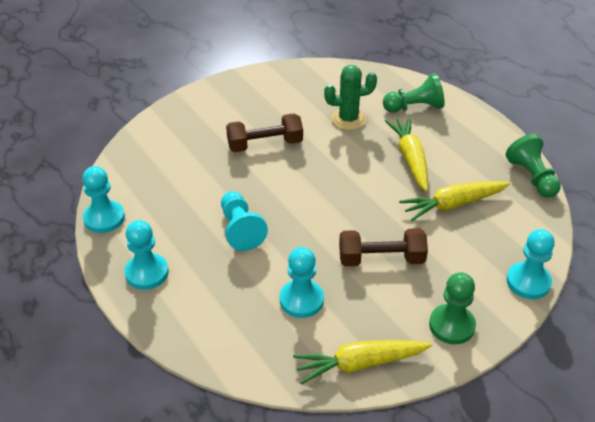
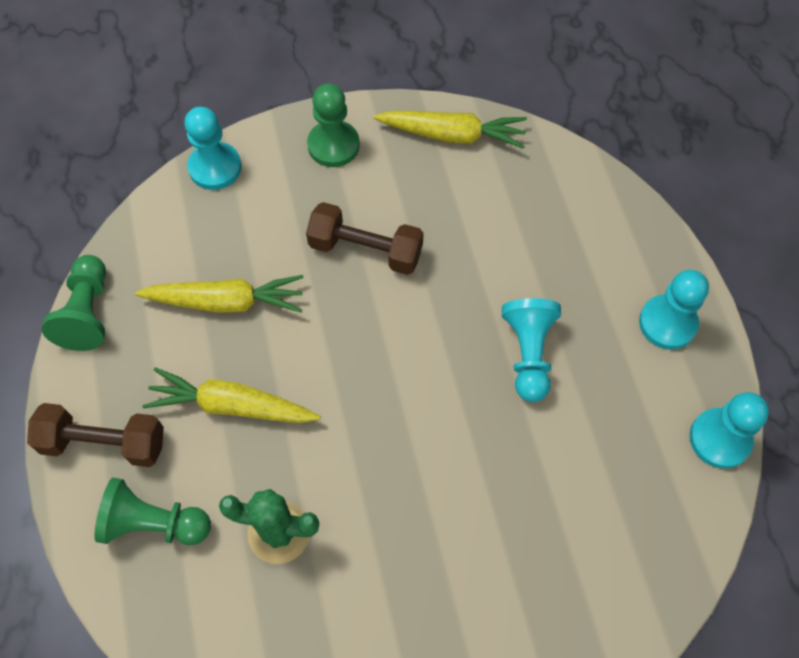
camera: 160 degrees left, 20 degrees up
brown dumbbell [226,113,303,152] -> brown dumbbell moved to [27,403,164,467]
turquoise pawn [280,247,324,318] -> none
yellow carrot [385,117,428,192] -> yellow carrot turned 90 degrees clockwise [143,367,320,423]

